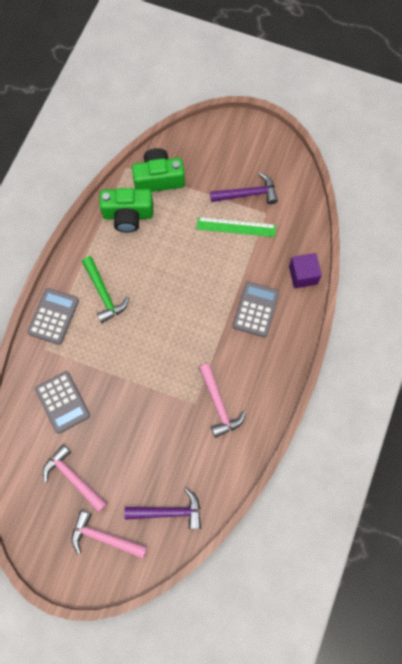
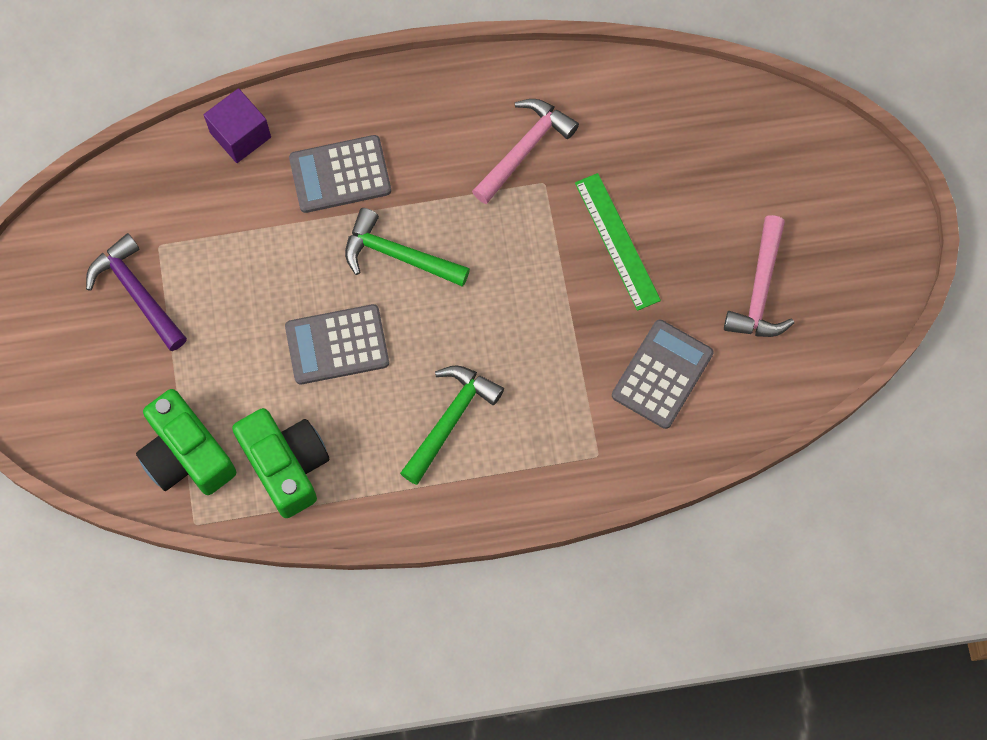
camera: 120 degrees left, 0 degrees up
grey calculator [28,288,79,345] -> grey calculator moved to [285,304,389,385]
pink hammer [72,510,147,559] -> none
purple hammer [124,488,201,529] -> none
green ruler [197,217,276,237] -> green ruler moved to [575,173,661,311]
none -> green hammer [345,208,470,287]

